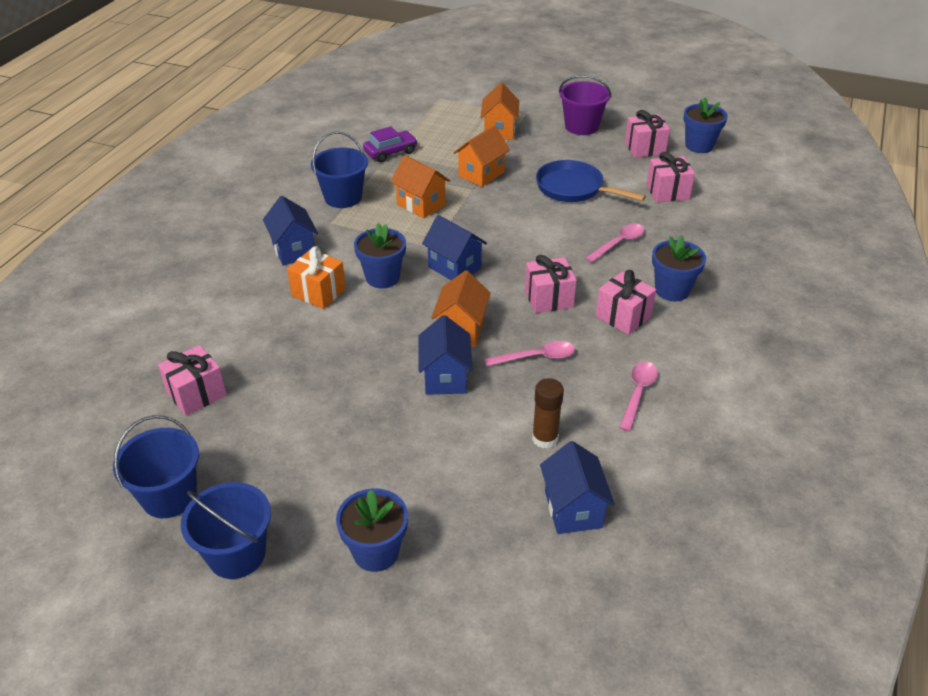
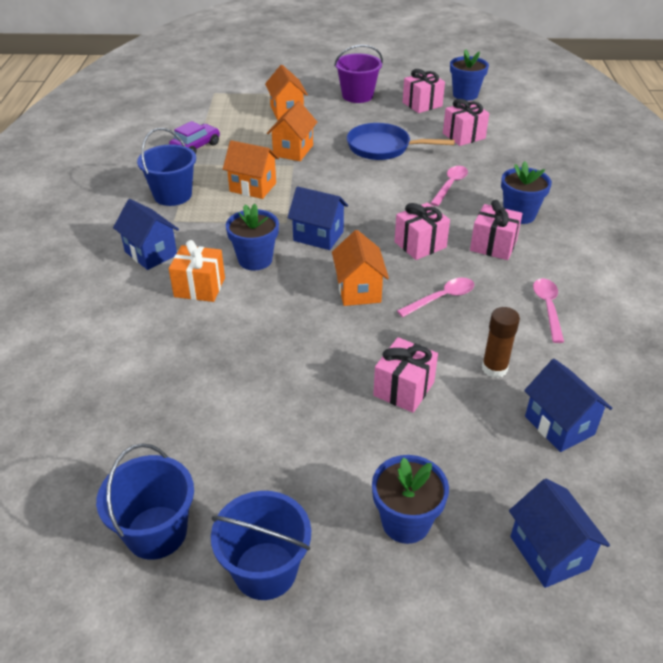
camera: 20 degrees left, 0 degrees up
pink gift [158,345,227,416] -> pink gift moved to [373,337,438,413]
blue house [419,315,473,395] -> blue house moved to [509,479,610,588]

